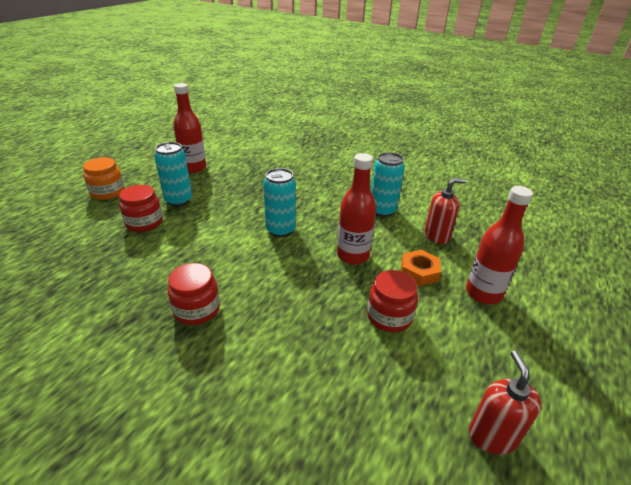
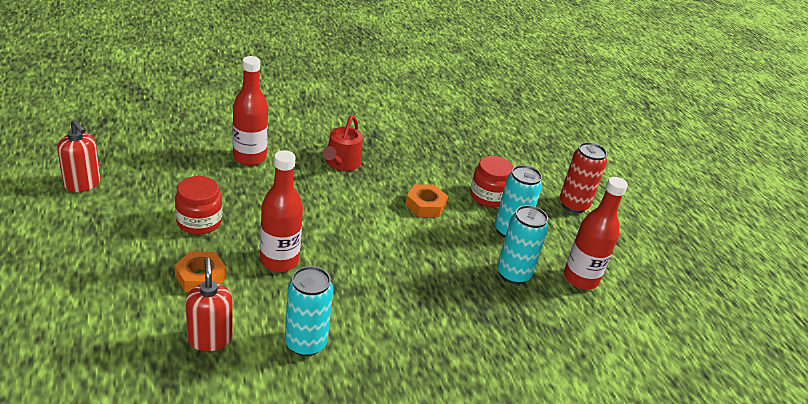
camera: 130 degrees right, 0 degrees up
orange jar [83,157,125,200] -> red can [560,142,607,213]
red jar [168,263,220,325] -> red watering can [323,115,363,171]
turquoise can [263,168,296,237] -> turquoise can moved to [497,205,548,284]
red soap dispenser [425,178,467,244] -> red soap dispenser turned 135 degrees clockwise [185,257,233,351]
red bottle [466,186,533,304] -> red bottle moved to [233,56,268,166]
none -> orange nut [405,184,448,217]

